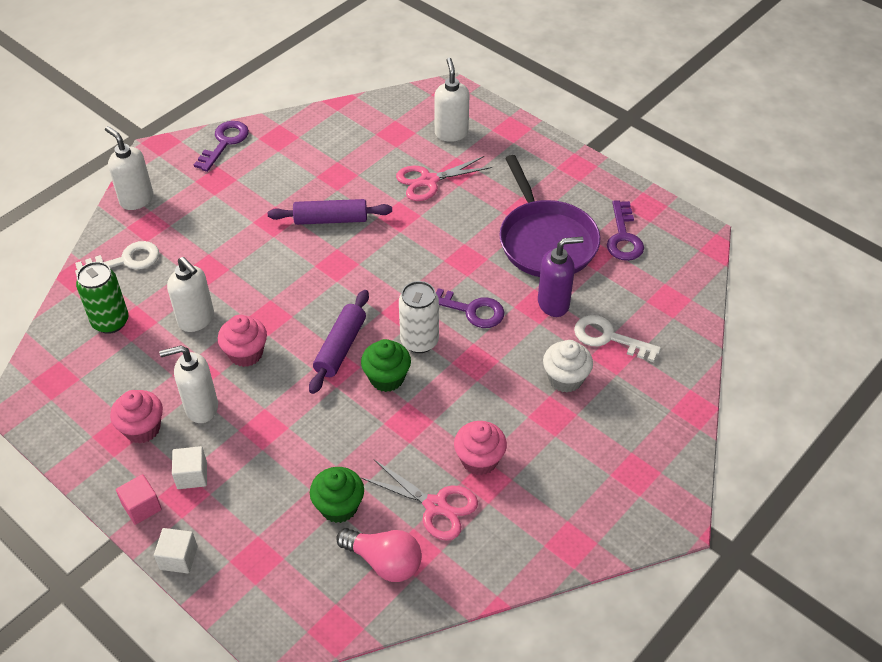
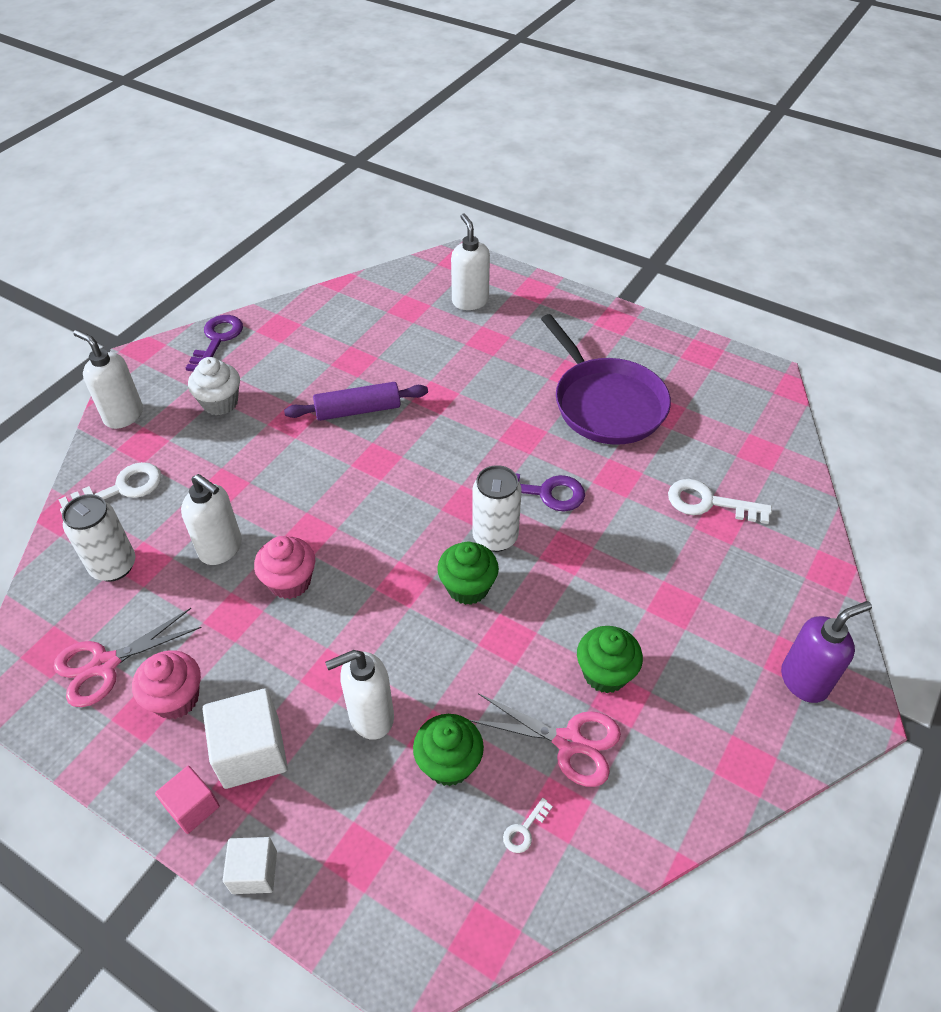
camera: 10 degrees left, 0 degrees up
green can [76,262,129,334] -> white can [62,494,136,582]
white soap dispenser [159,346,218,423] -> white soap dispenser moved to [325,650,394,740]
white cube [172,446,207,489] -> white cube [203,688,288,789], size x1.66
purple rolling pin [309,290,369,394] -> none
pink light bulb [336,528,422,582] -> white key [503,798,553,853]
pink scissors [396,156,492,201] -> pink scissors moved to [54,608,202,707]
pink cupcake [454,421,507,475] -> green cupcake [577,626,643,693]
purple soap dispenser [538,237,583,317] -> purple soap dispenser moved to [781,601,872,703]
white cupcake [543,340,593,393] -> white cupcake moved to [188,357,240,415]
purple key [607,200,644,261] -> none

